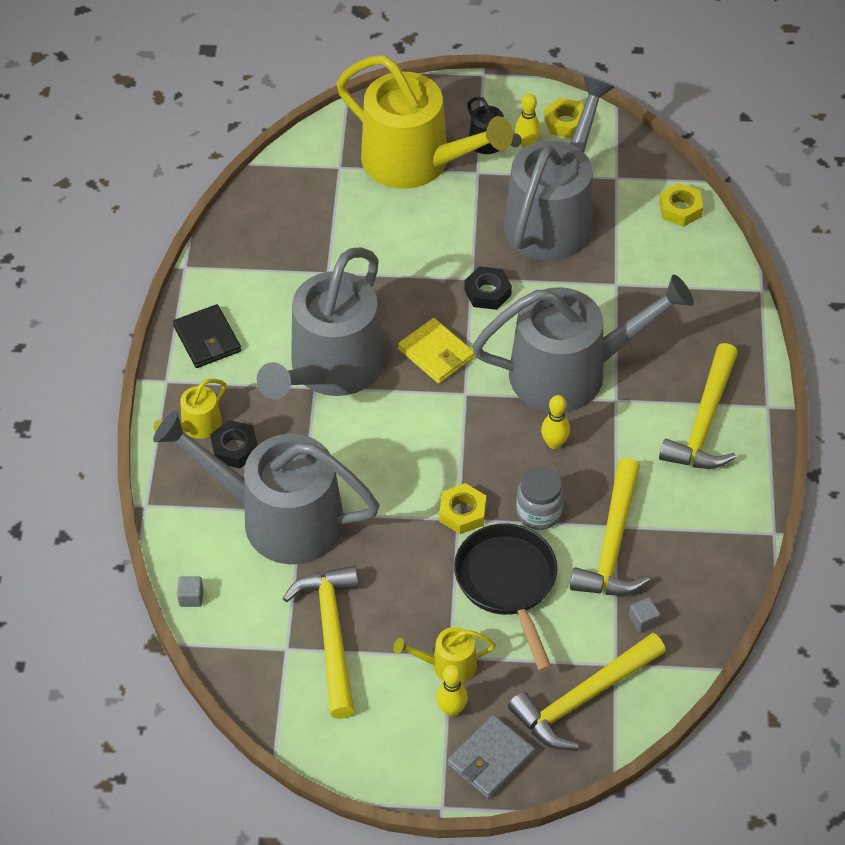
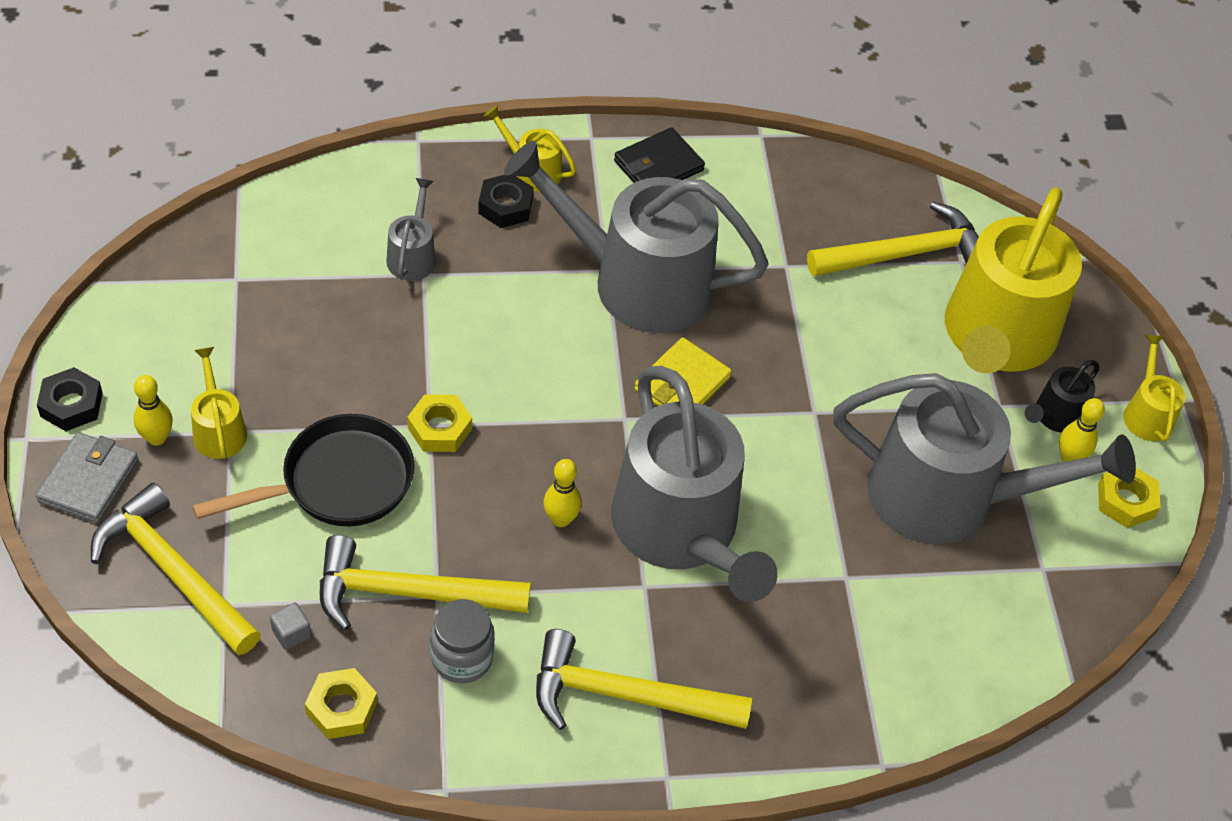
camera: 75 degrees right, 0 degrees up
grey watering can [153,411,380,564] -> grey watering can [386,178,436,281], size x0.42
grey cube [177,577,203,607] -> none
yellow hammer [283,566,358,719] -> yellow hammer moved to [807,202,979,277]
grey wallet [447,715,535,799] -> grey wallet turned 75 degrees clockwise [36,432,138,523]
black nut [464,266,512,310] -> black nut moved to [37,367,103,431]
grey jar [516,467,564,530] -> grey jar moved to [430,599,495,683]
yellow nut [659,183,703,227] -> yellow nut moved to [305,668,377,739]
none -> yellow watering can [1123,335,1186,442]

